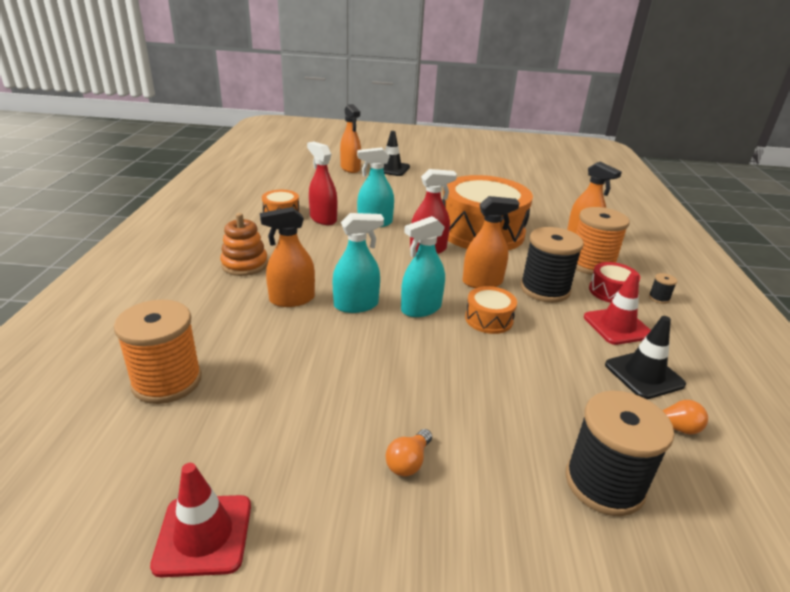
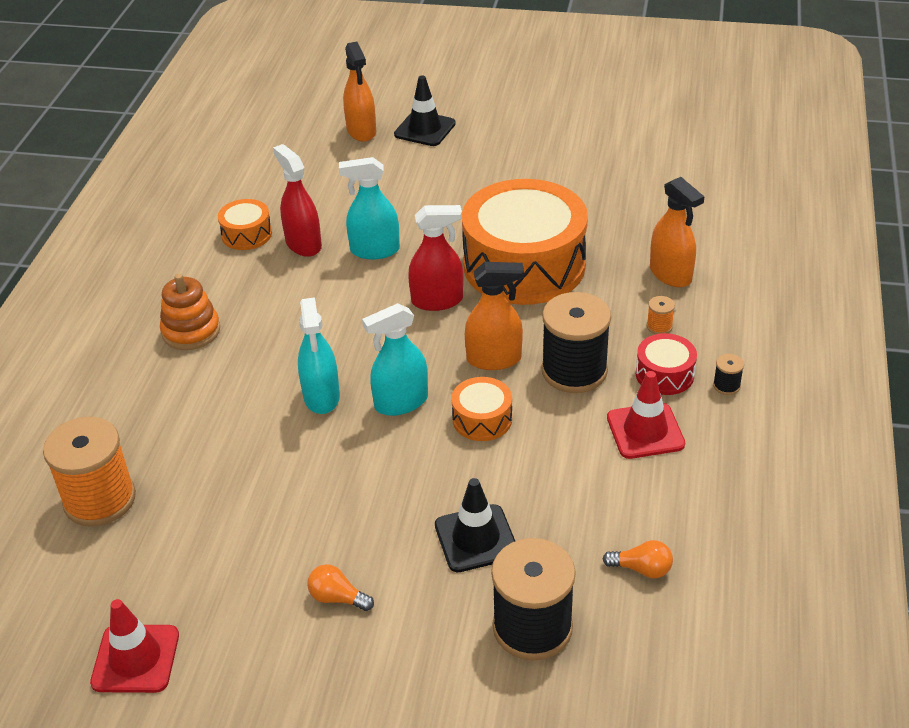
camera: 10 degrees right, 10 degrees up
orange spray bottle [260,207,315,307] -> none
turquoise spray bottle [333,213,384,313] -> turquoise spray bottle turned 90 degrees clockwise [298,297,340,414]
orange light bulb [386,429,432,477] -> orange light bulb turned 75 degrees clockwise [307,564,374,611]
orange spool [576,207,630,275] -> orange spool [647,296,675,334], size x0.41
black traffic cone [605,316,686,399] -> black traffic cone moved to [435,478,515,572]

